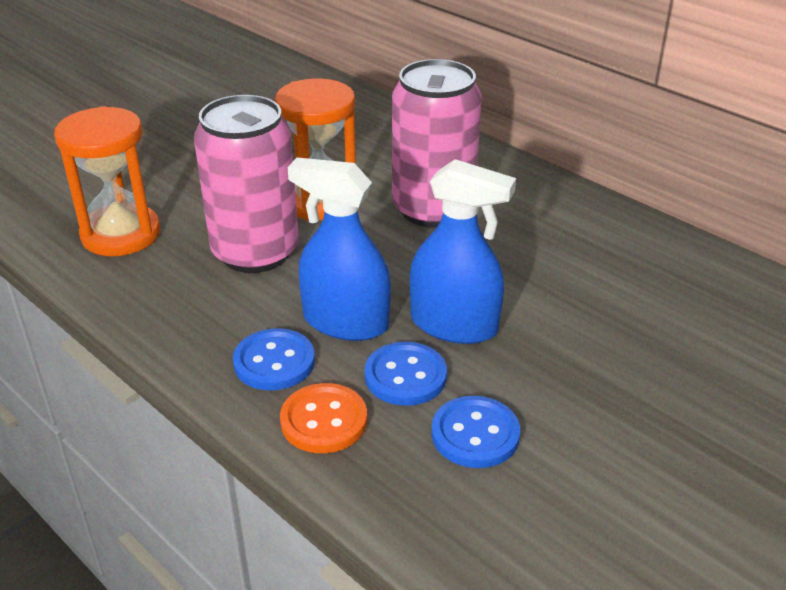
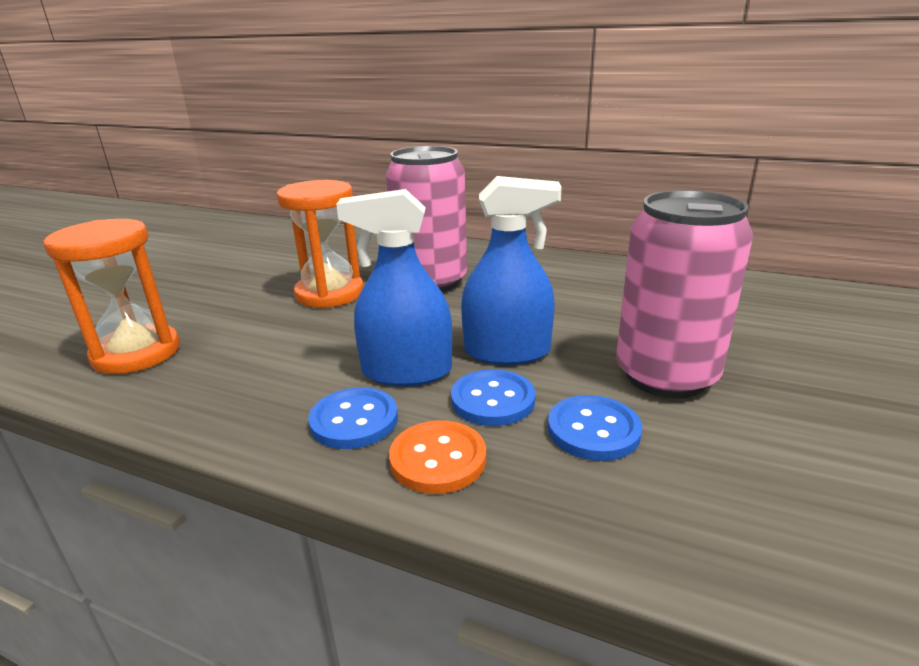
camera: 20 degrees left, 10 degrees down
pink can [194,95,299,273] -> pink can moved to [616,190,753,398]

